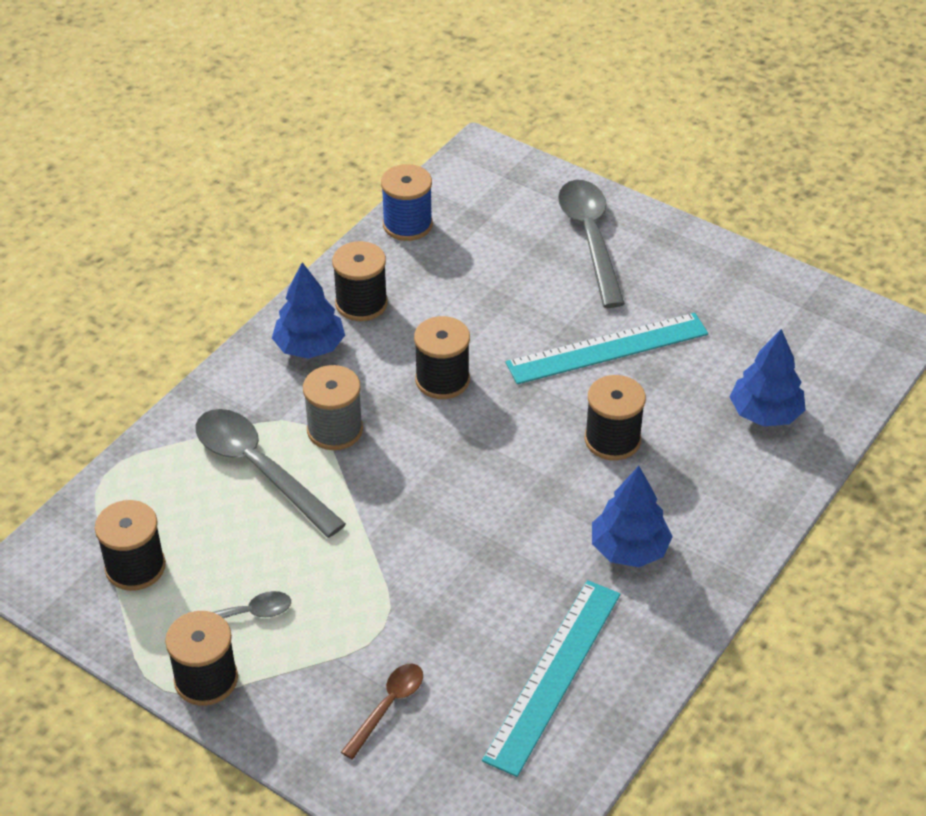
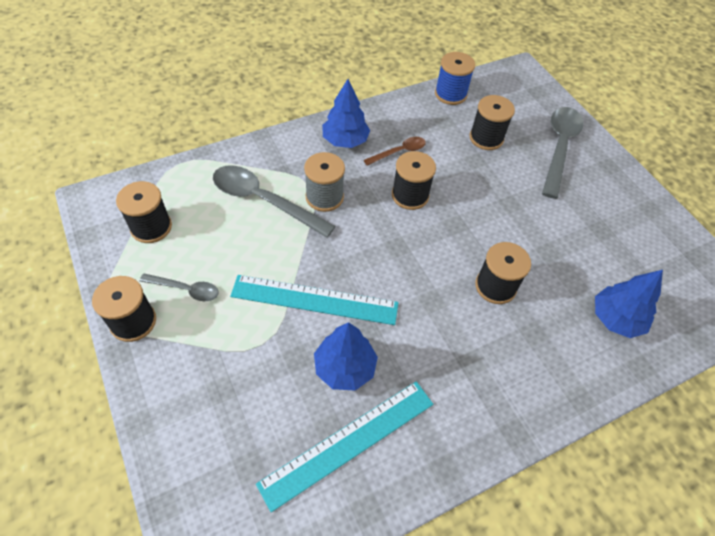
camera: 25 degrees right, 10 degrees up
grey spoon [195,409,346,538] -> grey spoon turned 45 degrees counterclockwise [213,165,336,238]
black spool [332,241,388,321] -> black spool moved to [470,95,515,150]
brown spoon [341,664,423,759] -> brown spoon moved to [364,137,426,166]
turquoise ruler [505,313,708,384] -> turquoise ruler moved to [230,275,399,325]
blue tree [592,466,673,567] -> blue tree moved to [314,322,378,391]

